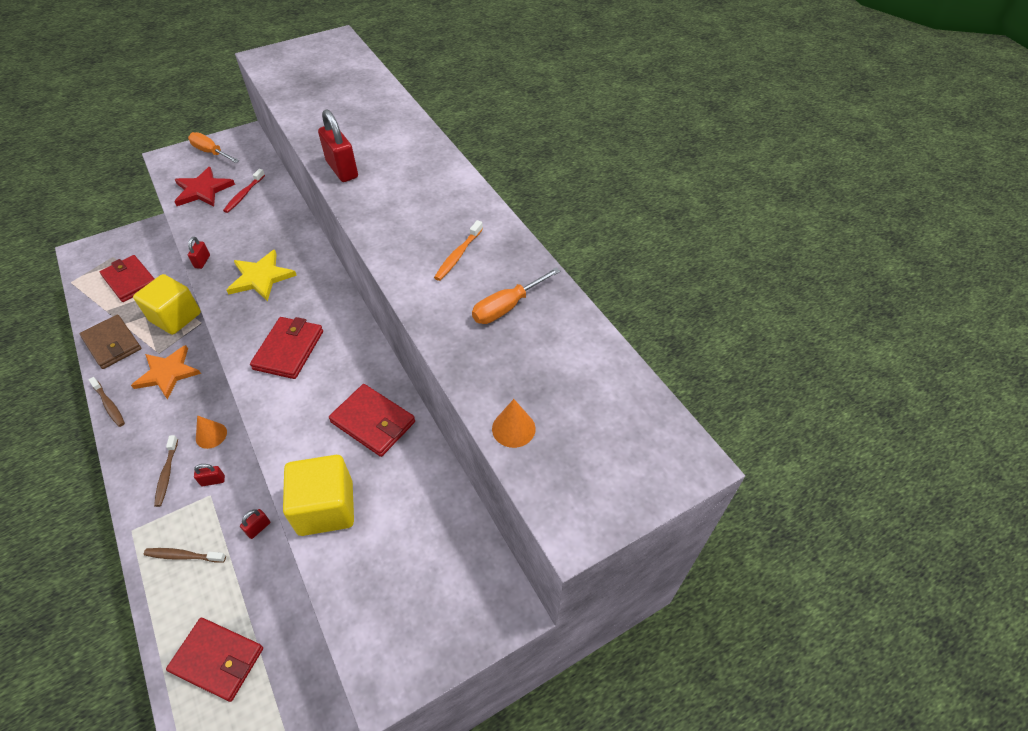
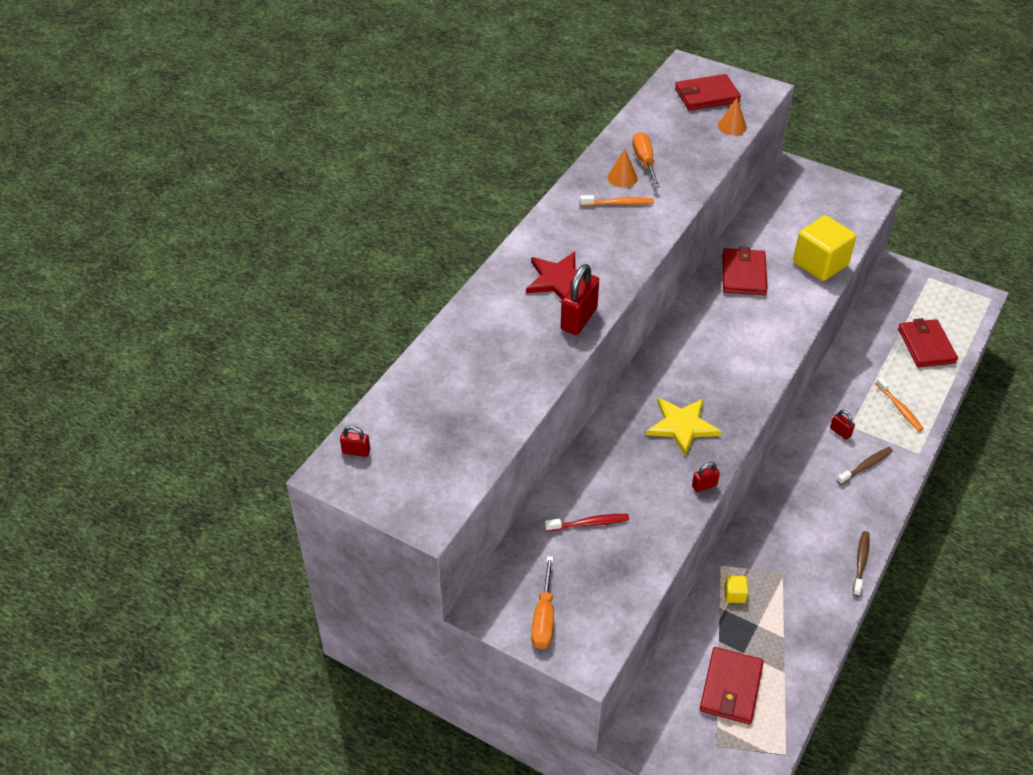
camera: 120 degrees left, 5 degrees down
brown wallet [80,315,141,369] -> none
orange star [131,345,201,400] -> none
yellow cube [133,274,201,335] -> yellow cube [724,575,748,603], size x0.42
brown toothbrush [144,548,226,563] -> orange toothbrush [875,377,924,431]
red star [174,167,235,206] -> red star moved to [526,252,599,299]
orange cone [196,415,227,449] -> orange cone moved to [608,149,638,188]
red padlock [240,509,270,539] -> red padlock moved to [340,425,370,457]
red wallet [250,317,323,379] -> red wallet moved to [675,74,741,111]
orange screwdriver [472,268,560,324] -> orange screwdriver turned 120 degrees counterclockwise [632,132,660,188]

